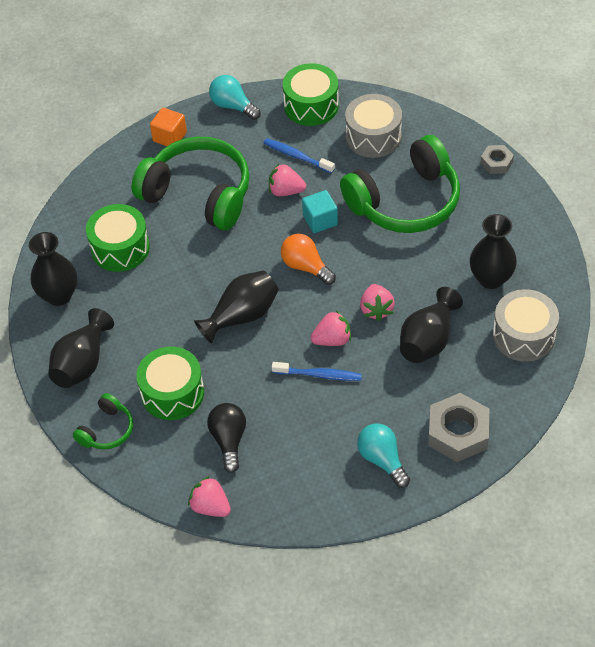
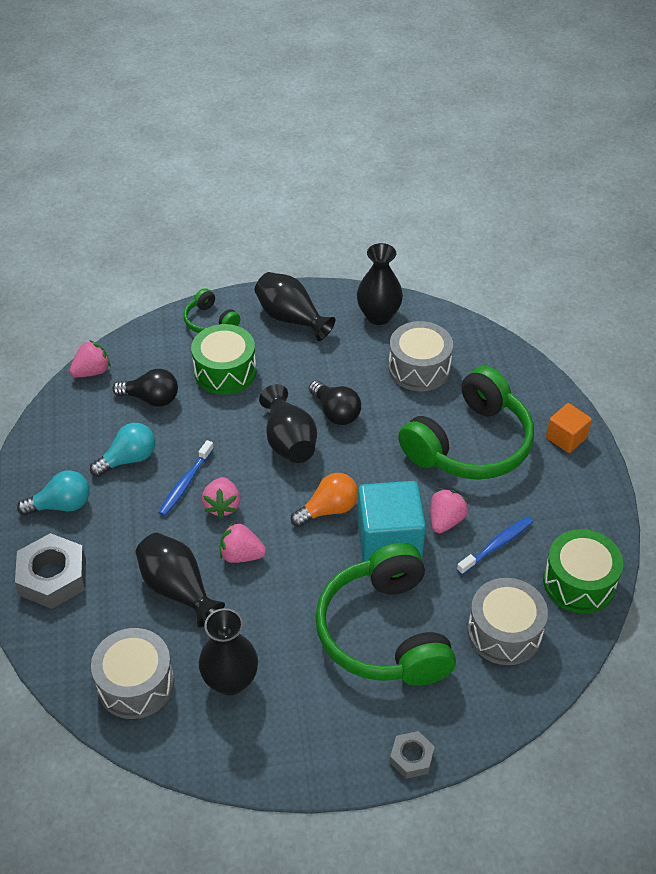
camera: 105 degrees right, 5 degrees down
green drum [86,204,150,272] -> grey drum [389,321,453,391]
turquoise light bulb [209,75,261,120] -> turquoise light bulb moved to [90,423,155,477]
turquoise cube [302,190,338,233] -> turquoise cube [357,481,426,562], size x1.79
none -> black light bulb [309,381,361,425]

